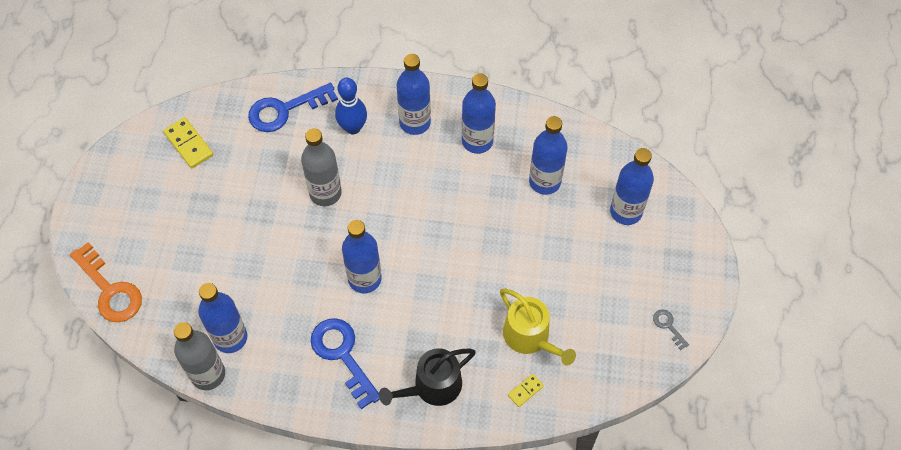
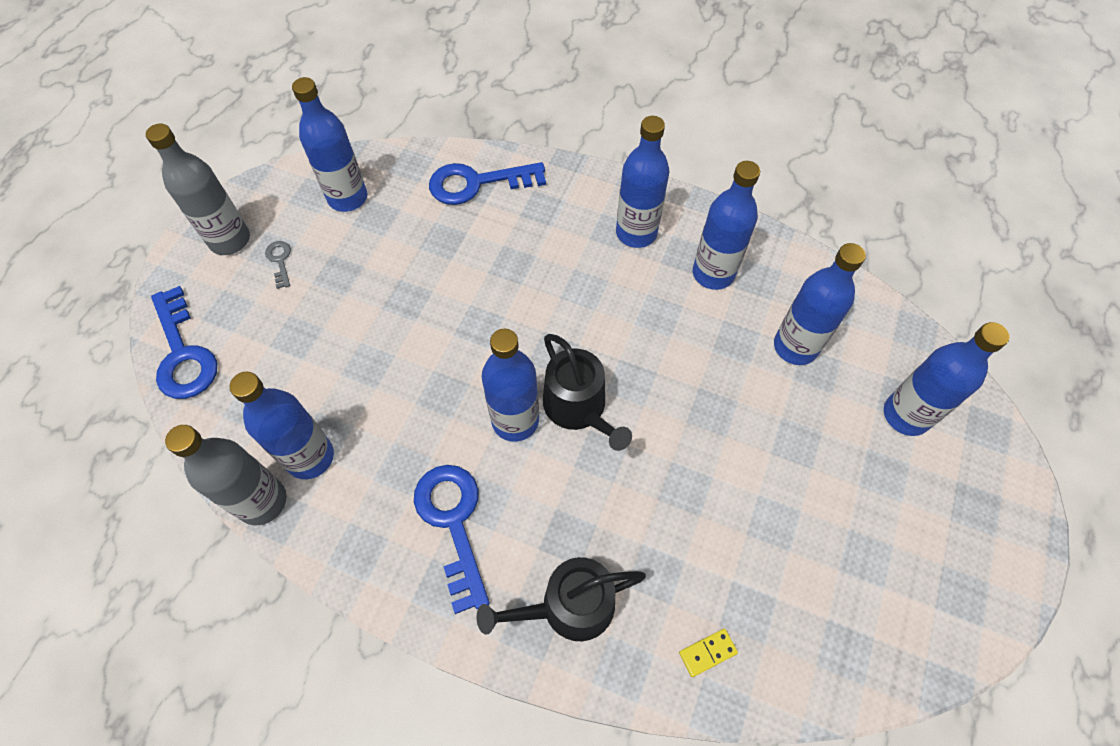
camera: 15 degrees right, 0 degrees up
orange key [70,242,142,322] -> blue key [151,286,217,399]
yellow domino [163,117,213,168] -> blue bottle [292,77,367,212]
grey bottle [301,128,342,206] -> grey bottle moved to [146,124,250,255]
blue bowling pin [335,78,367,134] -> none
yellow watering can [500,289,576,366] -> none
grey key [653,309,689,350] -> grey key moved to [265,241,291,289]
none -> black watering can [543,334,632,451]

